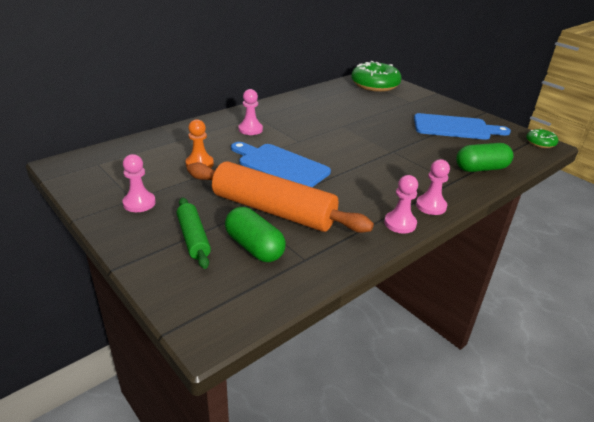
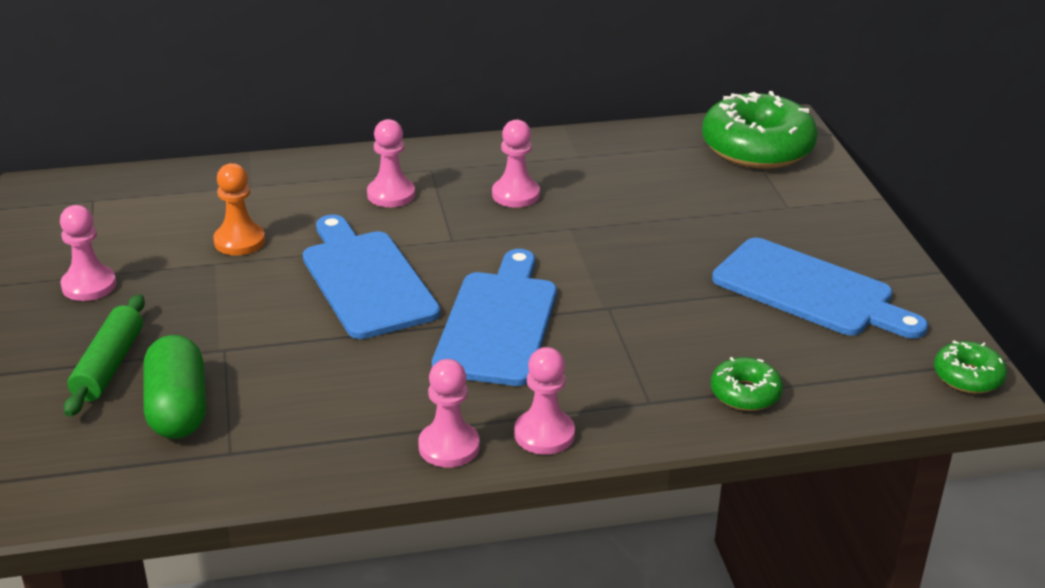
camera: 30 degrees right, 0 degrees up
orange rolling pin [187,161,374,233] -> none
green capsule [456,143,513,172] -> green donut [711,357,783,411]
none -> blue cutting board [432,249,557,386]
none -> pink pawn [492,120,540,208]

